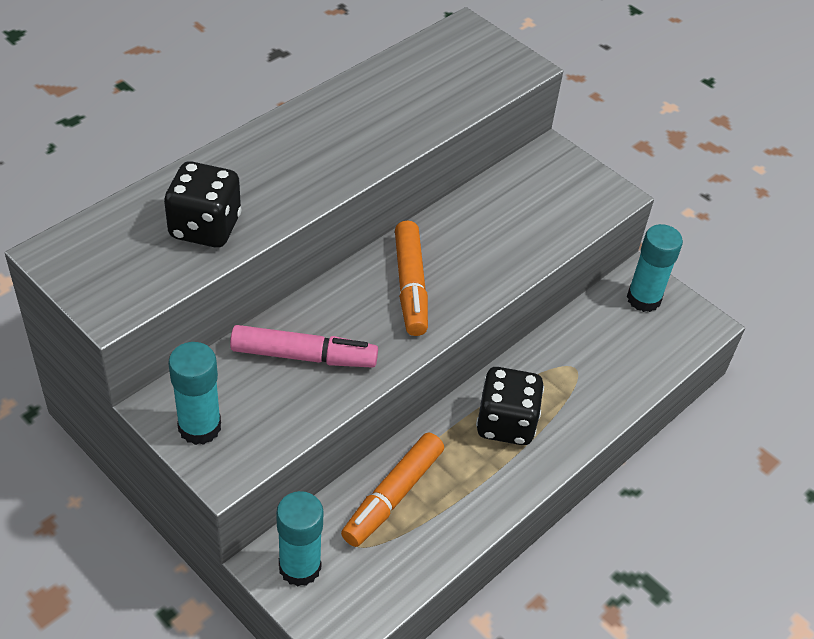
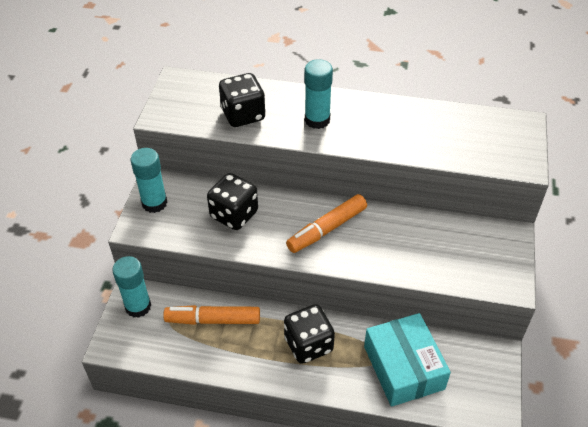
camera: 60 degrees right, 0 degrees up
pink marker [230,325,378,368] -> black dice [207,173,258,230]
turquoise glue stick [627,224,683,312] -> turquoise glue stick moved to [305,59,333,129]
none -> turquoise box [364,313,451,407]

